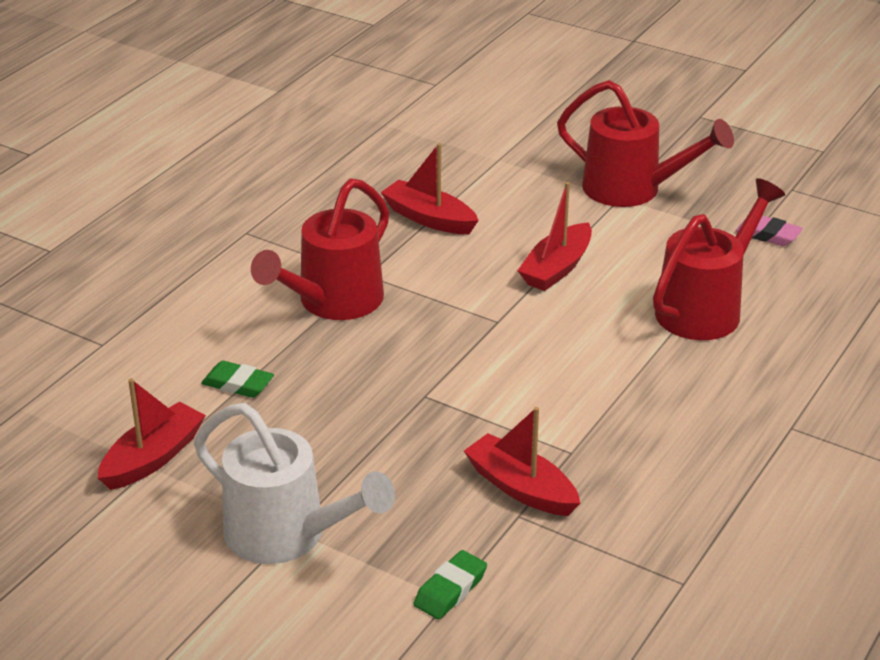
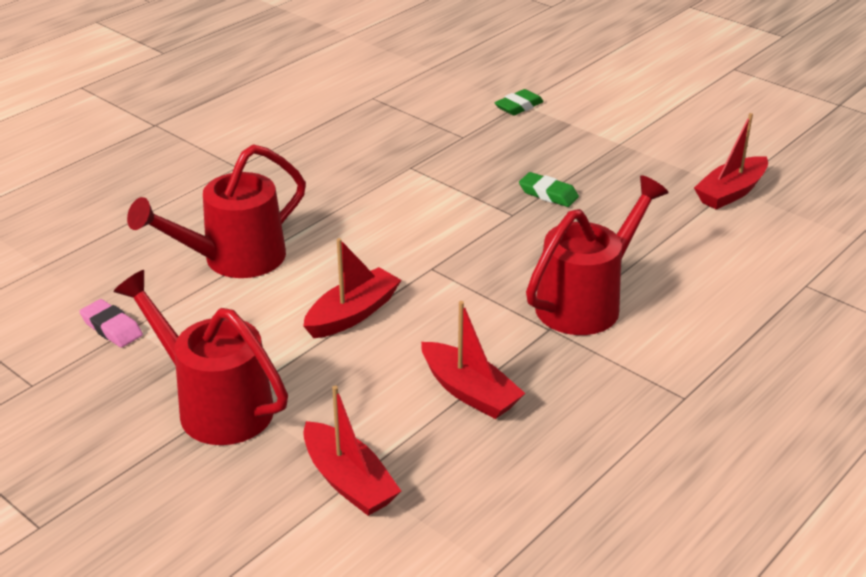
camera: 170 degrees left, 0 degrees up
white watering can [194,403,395,564] -> none
green eraser [201,361,274,398] -> green eraser moved to [519,172,579,207]
red boat [464,407,580,516] -> red boat moved to [303,386,401,516]

